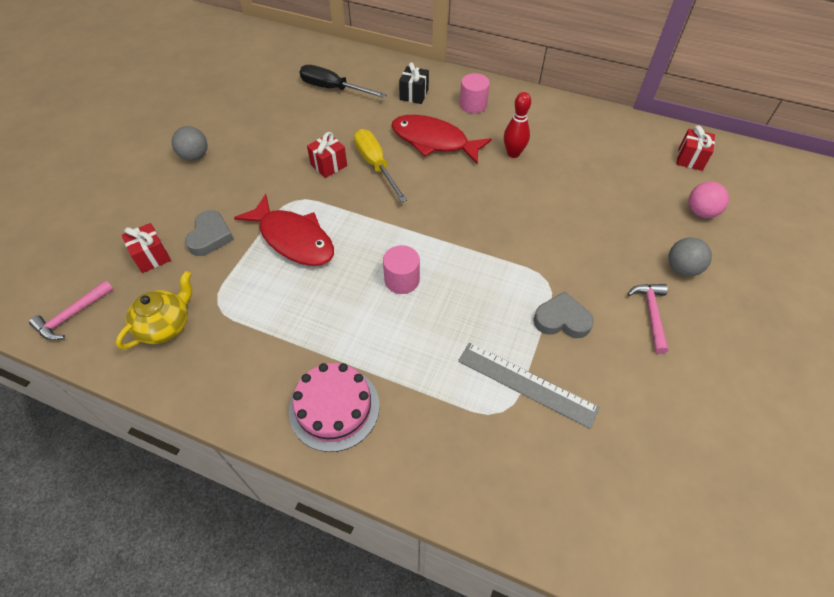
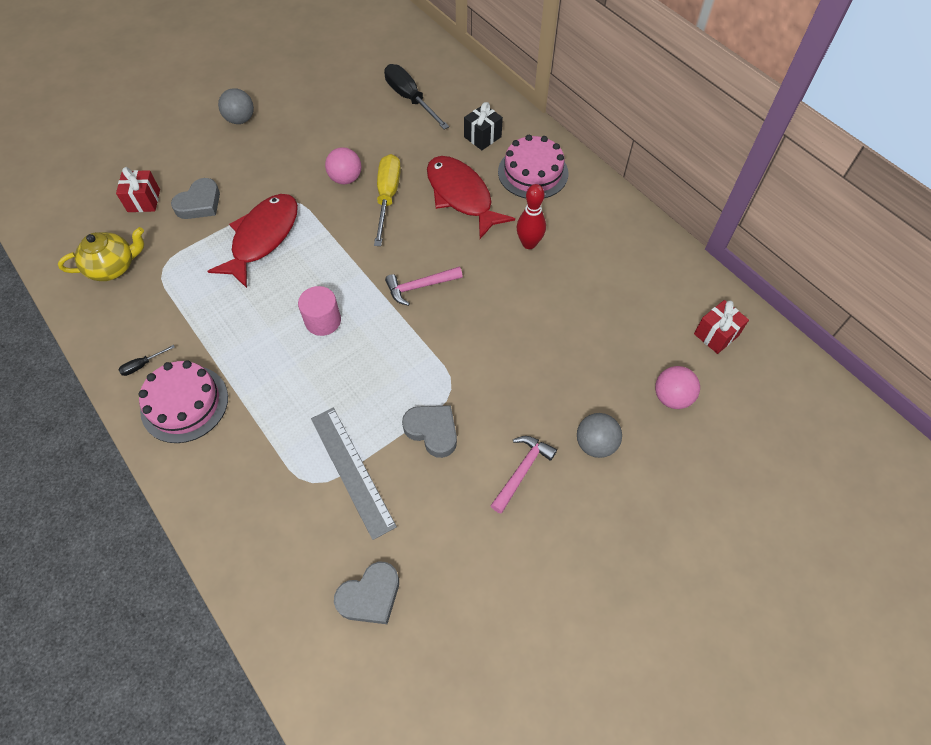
camera: 30 degrees right, 5 degrees up
pink hammer [29,280,113,340] -> pink hammer moved to [385,267,463,306]
red fish [234,194,334,266] -> red fish turned 135 degrees counterclockwise [208,194,298,288]
red gift [307,132,347,178] -> pink ball [325,147,361,184]
pink cylinder [460,73,490,113] -> pink cake [498,135,568,198]
none -> black screwdriver [118,345,175,376]
none -> grey heart [334,562,399,624]

